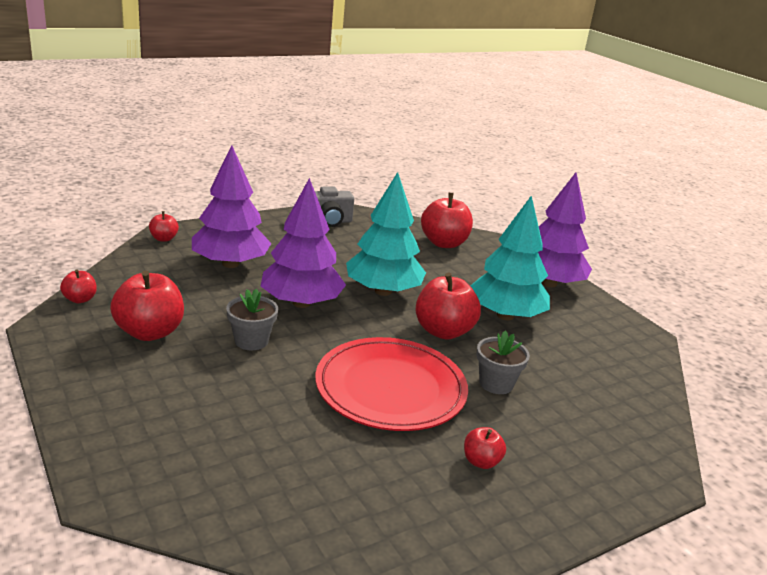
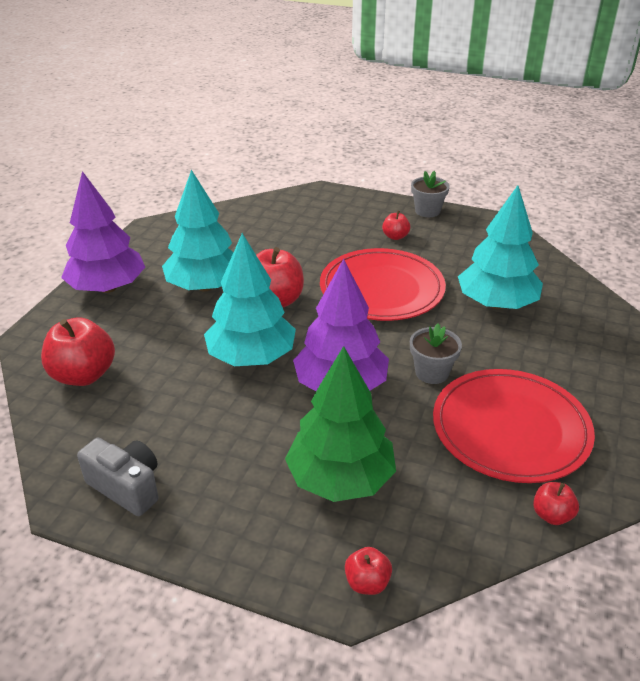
camera: 125 degrees left, 10 degrees up
red apple [110,271,184,341] -> red plate [433,369,595,483]
purple tree [192,145,271,268] -> green tree [285,346,396,502]
grey flower pot [477,330,530,394] -> grey flower pot moved to [411,171,450,217]
none -> turquoise tree [458,185,543,309]

